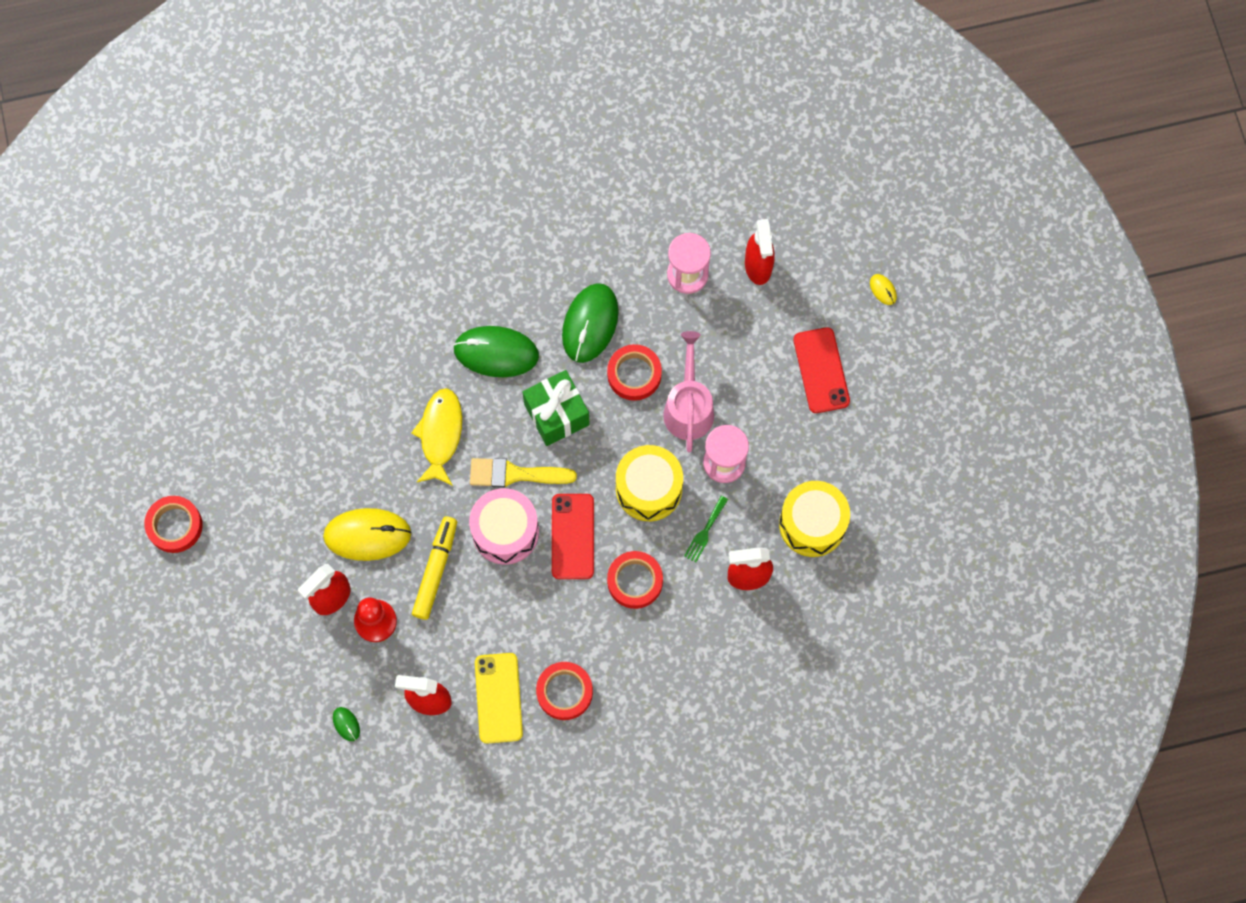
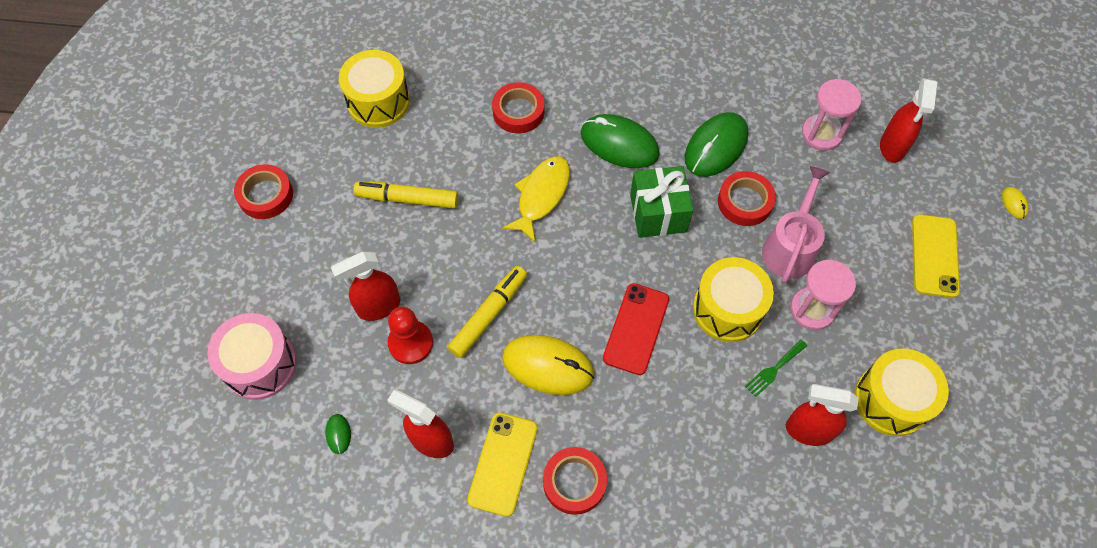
camera: 20 degrees right, 10 degrees down
yellow mouse [323,508,411,561] -> yellow mouse moved to [502,335,594,395]
pink drum [469,488,539,565] -> pink drum moved to [207,313,297,400]
yellow brush [470,458,577,488] -> none
red tape [607,551,663,609] -> red tape moved to [492,82,544,133]
red phone [793,327,850,413] -> yellow phone [912,214,960,298]
none -> yellow drum [339,50,410,128]
none -> yellow marker [353,181,458,208]

